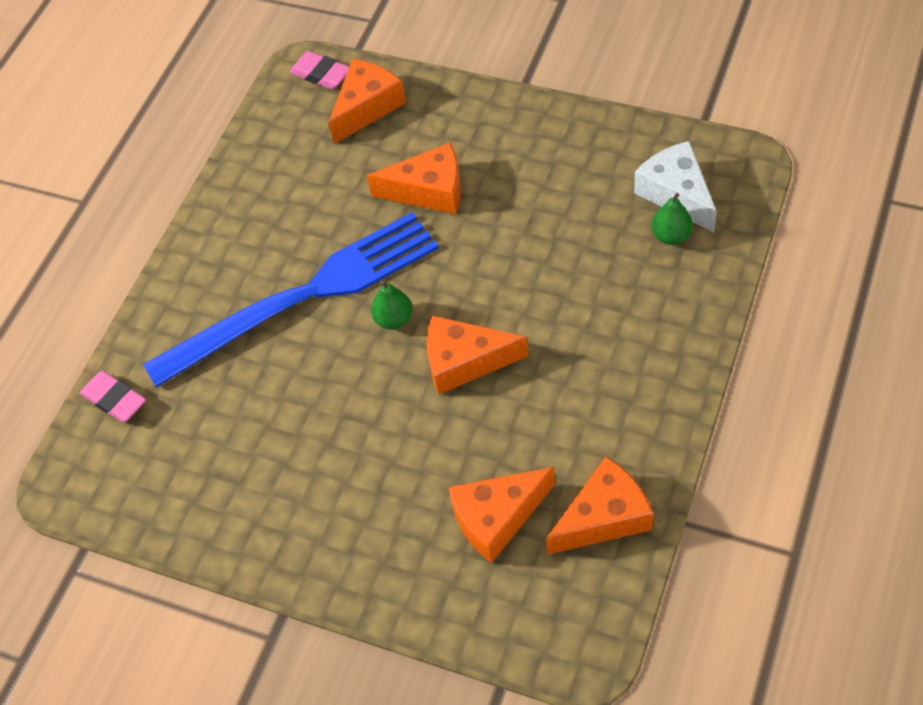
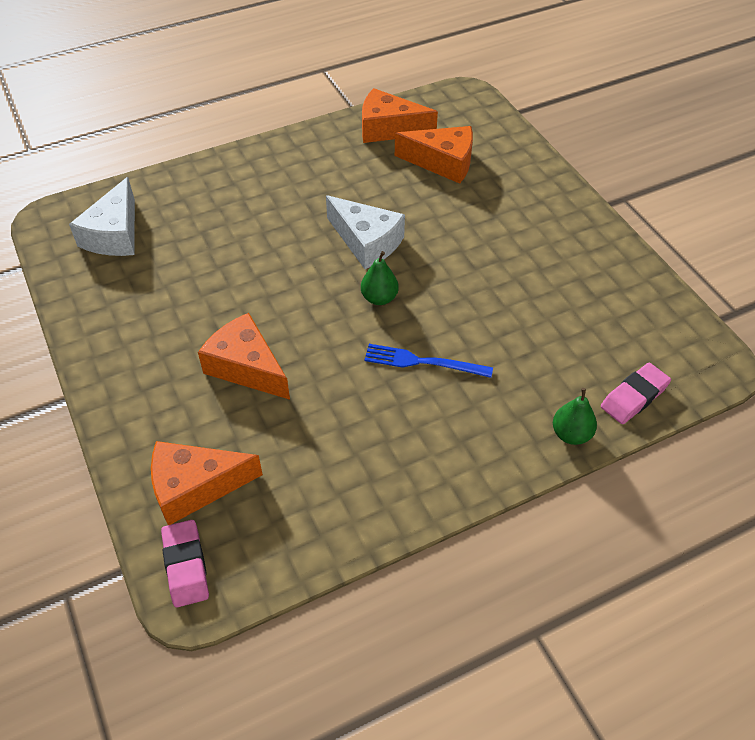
camera: 145 degrees left, 5 degrees down
pink eraser [80,371,146,422] -> pink eraser turned 60 degrees clockwise [601,363,671,424]
blue fork [143,212,439,388] -> blue fork [364,344,493,378], size x0.41
orange cheese [427,316,529,395] -> white cheese [326,195,405,269]
green pear [652,193,693,245] -> green pear moved to [553,388,597,445]

